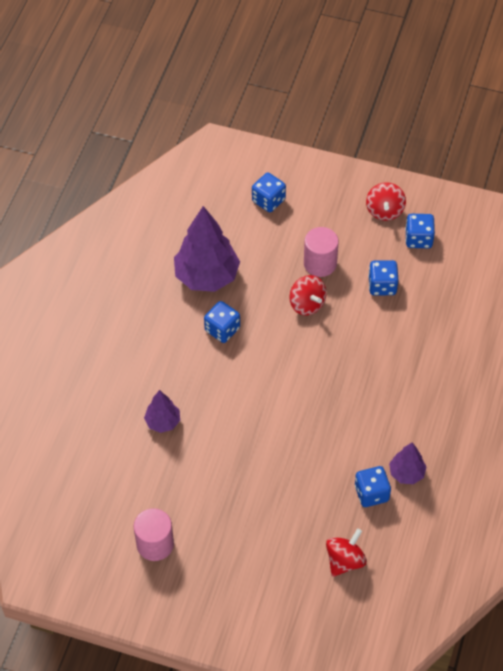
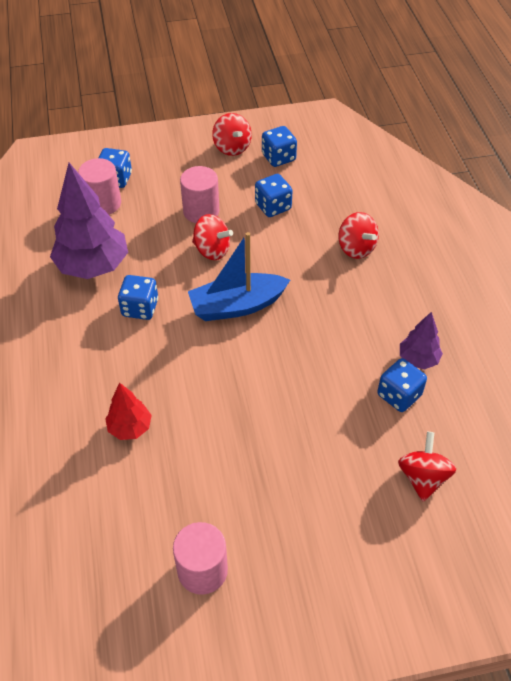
camera: 30 degrees left, 5 degrees down
purple tree [144,390,180,433] -> red tree [105,383,152,440]
none -> pink cylinder [78,158,121,215]
none -> blue boat [188,232,290,321]
none -> red spinning top [339,212,379,259]

